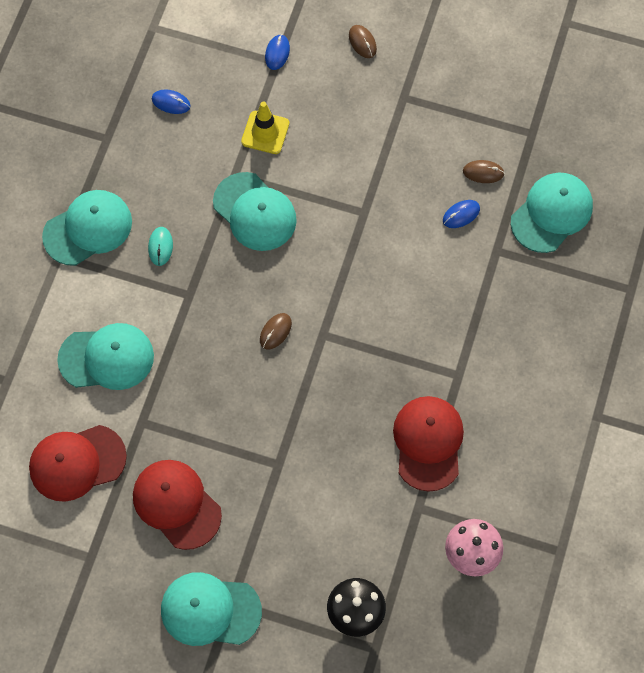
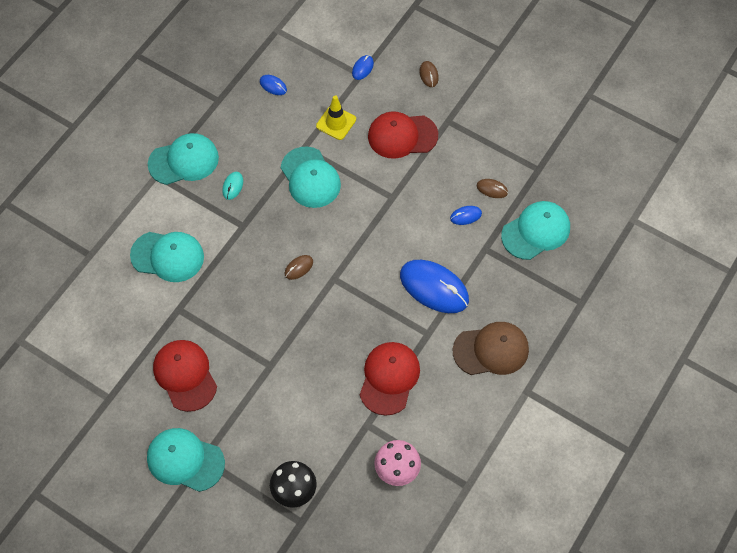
camera: 15 degrees right, 5 degrees down
red cap [29,425,127,502] -> red cap moved to [368,111,438,159]
none -> blue mouse [400,260,469,313]
none -> brown cap [453,322,529,375]

